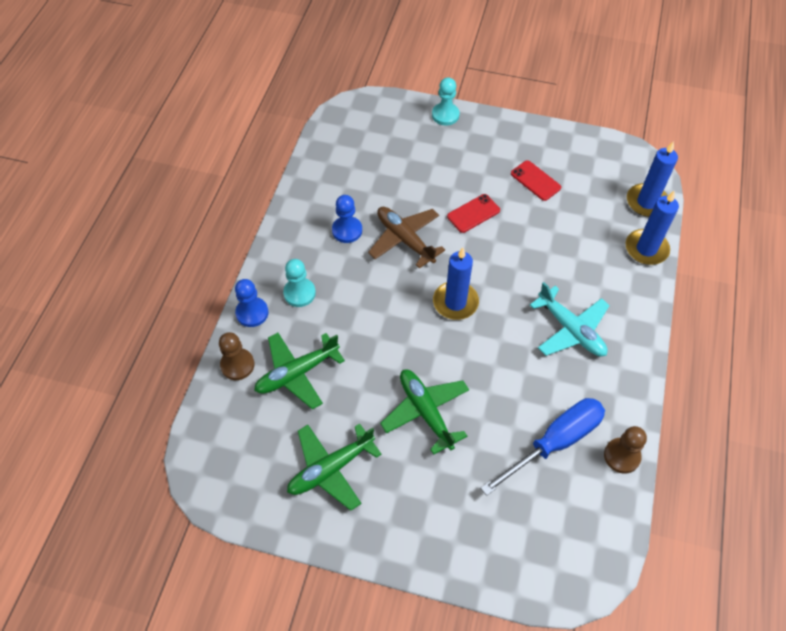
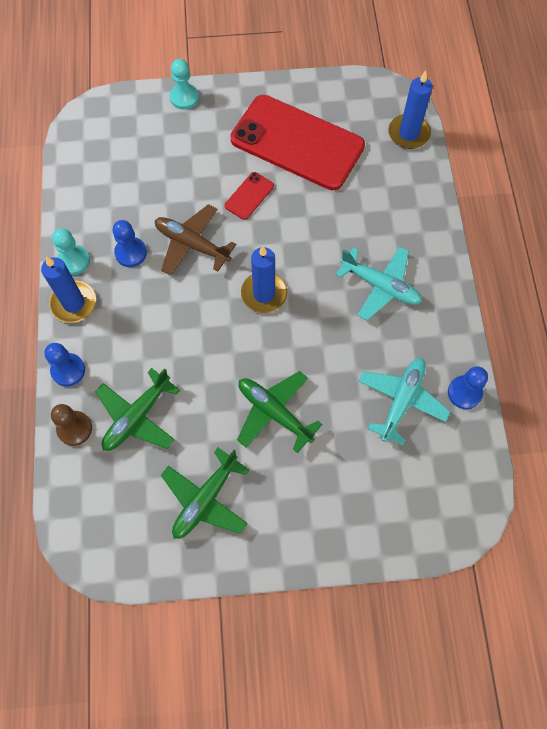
camera: 20 degrees left, 10 degrees up
turquoise pawn [283,259,316,307] -> turquoise pawn moved to [52,228,90,275]
blue screwdriver [480,398,605,496] -> turquoise plane [358,358,451,446]
red phone [511,160,561,201] -> red phone [230,95,365,190], size x2.49
brown pawn [604,426,647,474] -> blue pawn [448,366,488,409]
blue candle [626,191,679,265] -> blue candle moved to [41,256,96,323]

